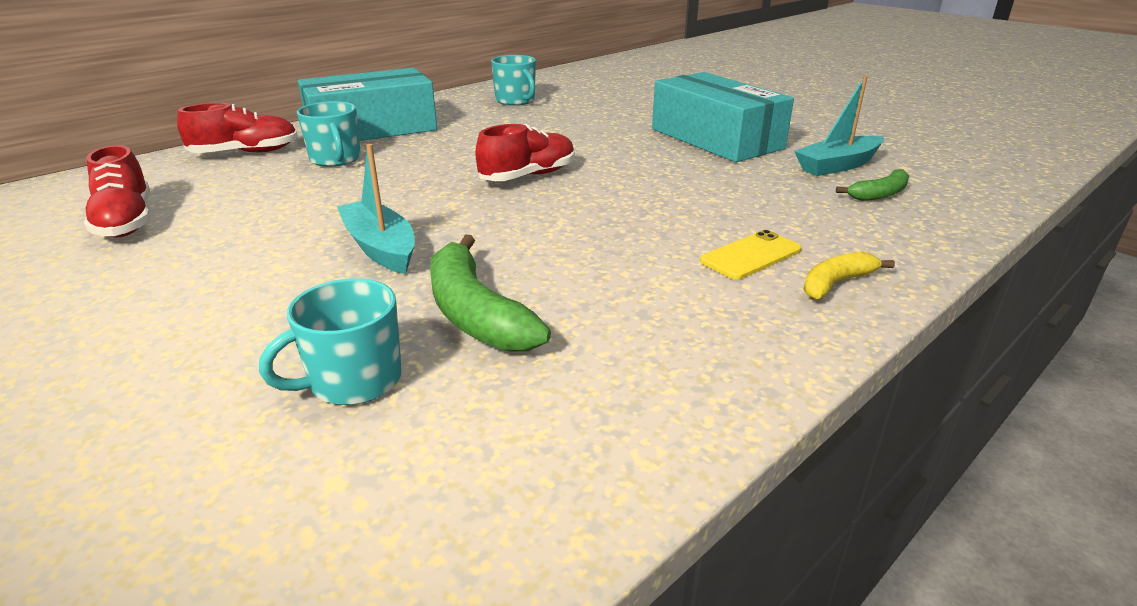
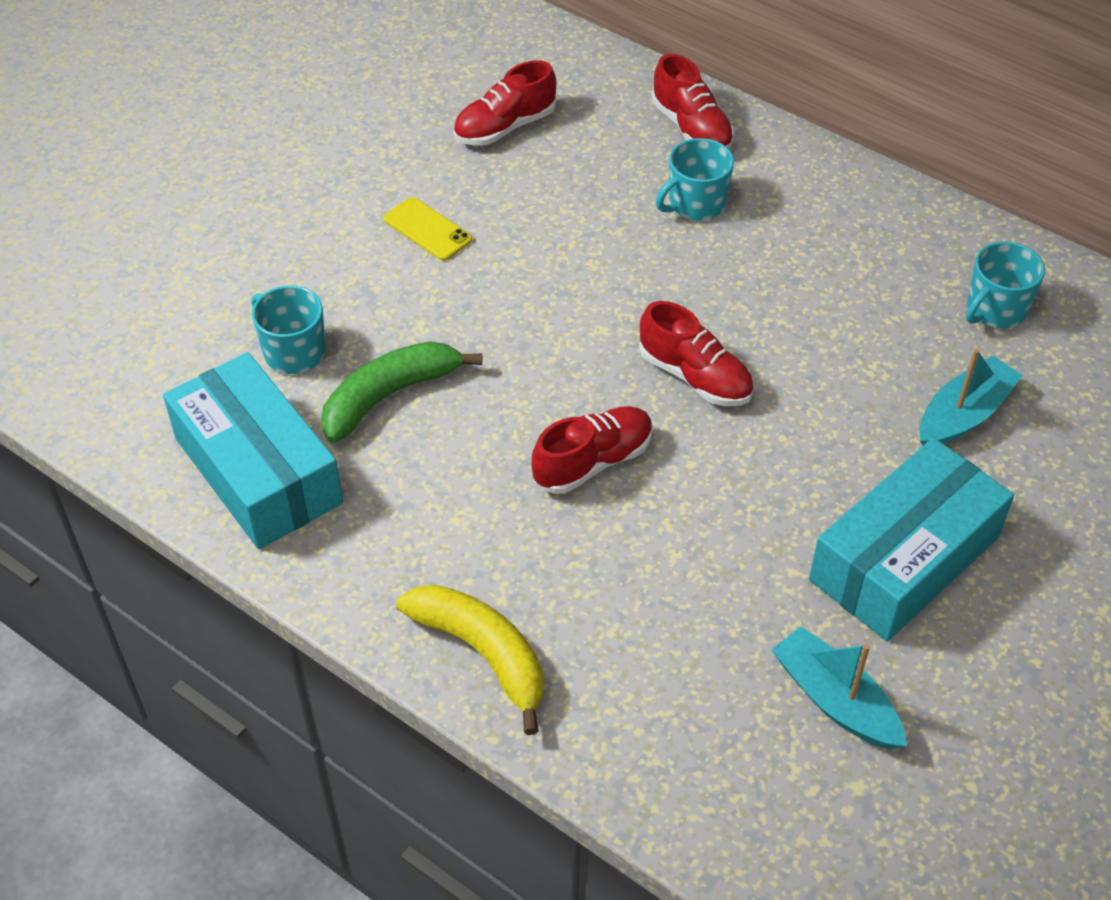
camera: 80 degrees right, 20 degrees up
turquoise box [298,68,437,141] -> turquoise box moved to [163,352,343,549]
turquoise boat [337,144,415,274] -> turquoise boat moved to [919,348,1023,445]
yellow phone [700,230,802,280] -> yellow phone moved to [383,197,472,261]
yellow banana [804,252,895,300] -> yellow banana [396,585,543,735], size x1.74
green banana [836,169,909,201] -> none
none -> red shoe [532,406,653,494]

